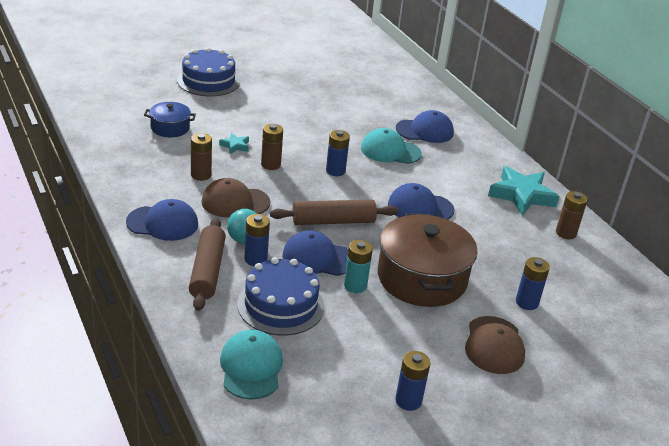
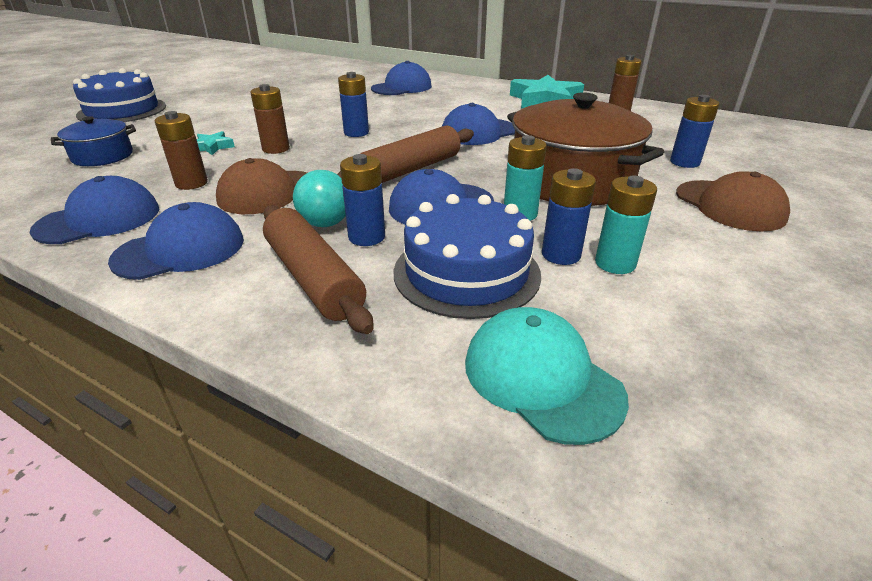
camera: 30 degrees left, 0 degrees up
turquoise cap [361,128,422,164] -> none
blue battery [395,351,430,411] -> blue battery moved to [542,168,596,265]
none -> blue cap [30,176,159,244]
none -> turquoise battery [595,176,657,274]

